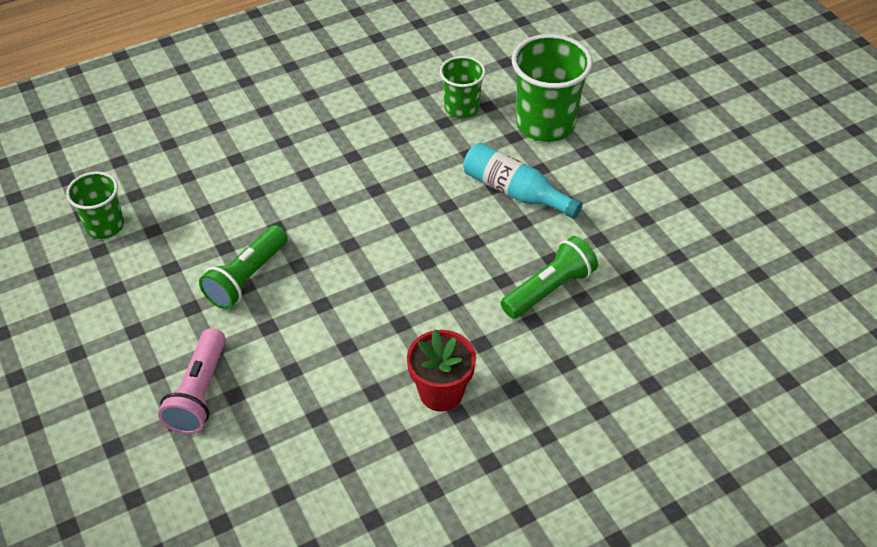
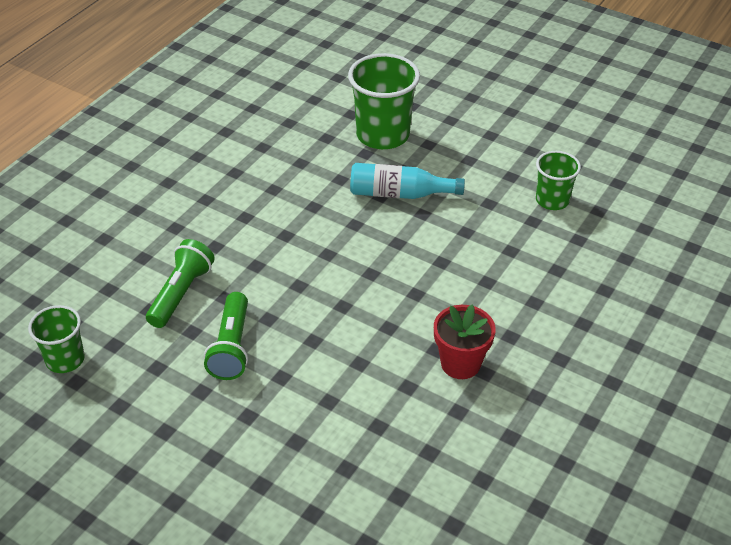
camera: 30 degrees left, 5 degrees down
pink flashlight [158,328,226,434] -> none
green cup [440,56,486,118] -> green cup moved to [536,151,581,210]
green flashlight [501,236,598,319] -> green flashlight moved to [146,239,215,328]

